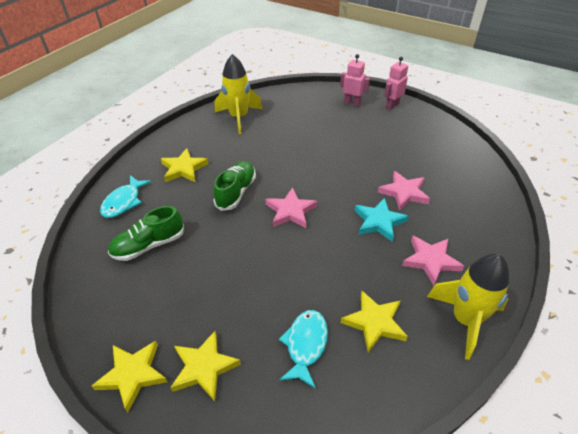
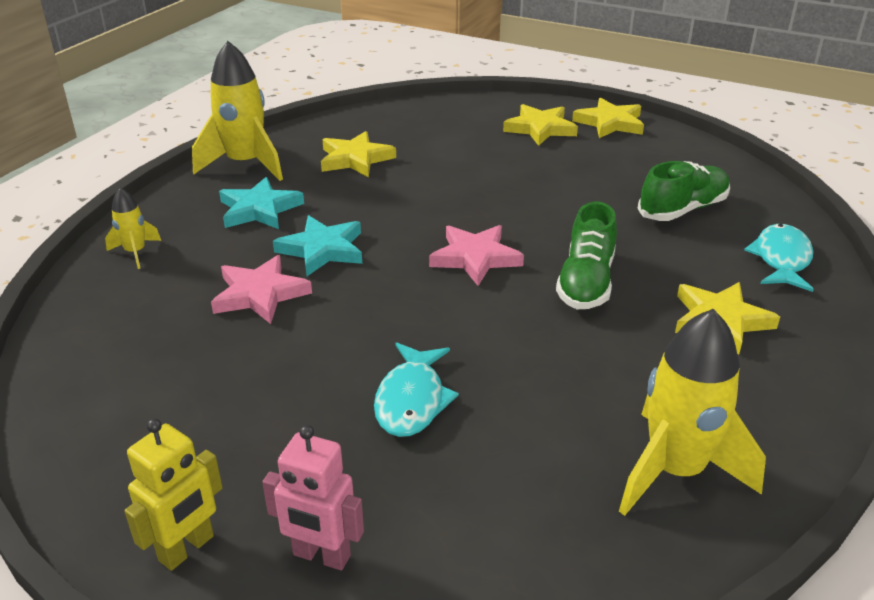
camera: 175 degrees right, 10 degrees down
turquoise fish [279,310,328,389] -> turquoise fish moved to [374,343,459,437]
pink robot [384,57,408,110] -> yellow robot [124,418,223,571]
pink star [402,236,464,285] -> turquoise star [219,177,304,229]
none -> yellow rocket [105,188,161,269]

